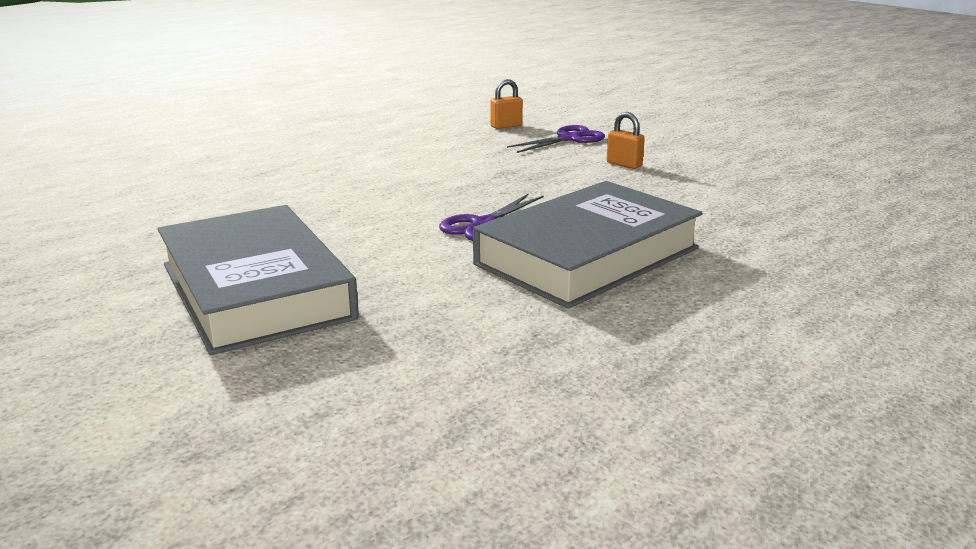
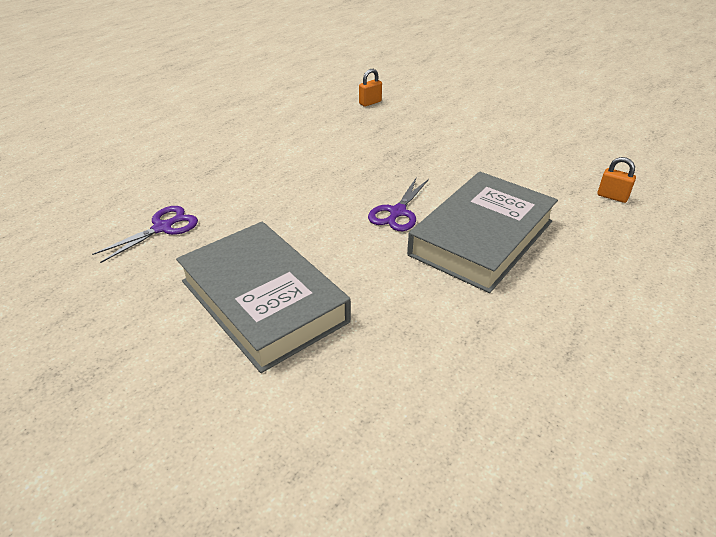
camera: 10 degrees left, 15 degrees up
purple scissors [507,125,605,153] -> purple scissors moved to [92,206,198,263]
orange padlock [606,112,645,169] -> orange padlock moved to [597,157,636,203]

